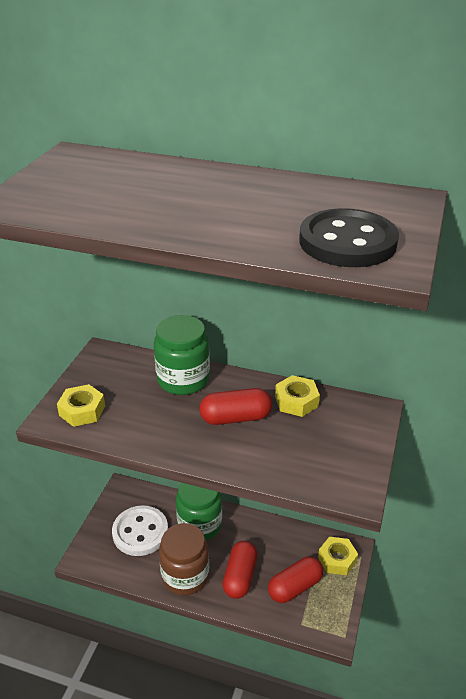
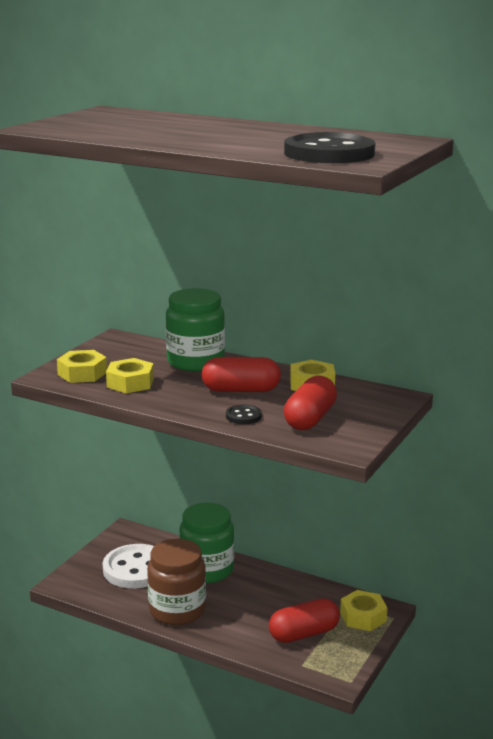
camera: 10 degrees right, 15 degrees down
red capsule [222,541,257,599] -> red capsule moved to [284,376,337,430]
none -> yellow nut [106,358,154,393]
none -> black button [226,405,262,424]

